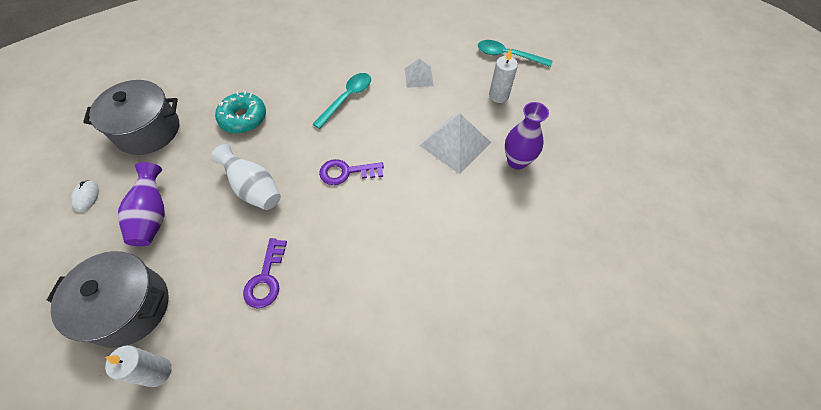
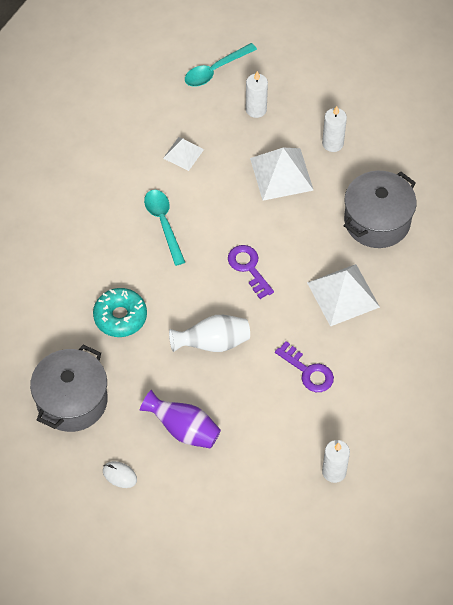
camera: 55 degrees left, 0 degrees up
grey pot [47,251,169,348] -> grey pot moved to [344,171,416,248]
purple key [319,159,384,185] -> purple key turned 120 degrees clockwise [228,245,274,299]
purple vase [505,102,549,170] -> white candle [322,106,347,152]
none -> white pyramid [307,264,380,327]

